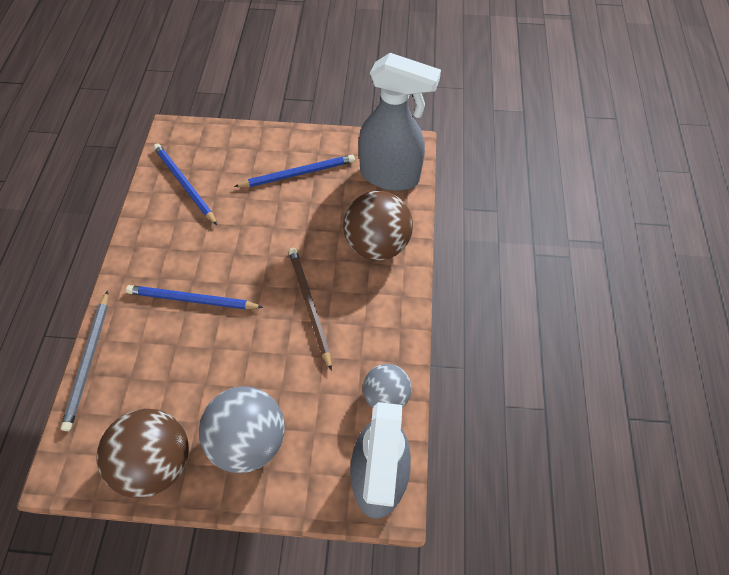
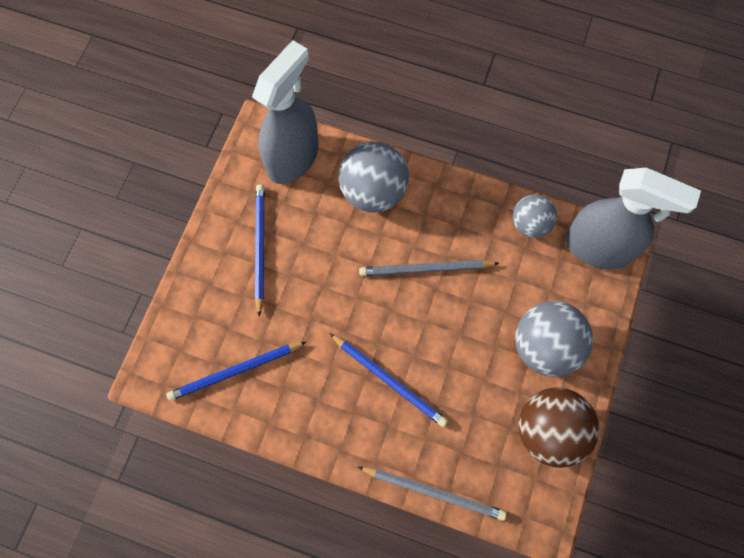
camera: 75 degrees left, 10 degrees up
blue pencil [126,285,263,309] -> blue pencil turned 75 degrees counterclockwise [329,333,448,427]
brown pencil [288,248,332,371] -> grey pencil [359,260,499,276]
brown ball [343,191,413,260] -> grey ball [339,141,409,213]

